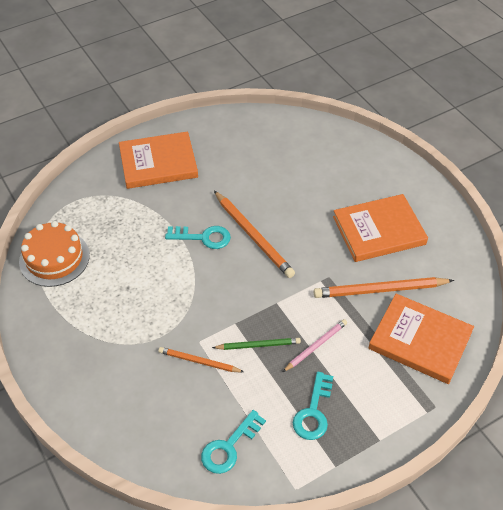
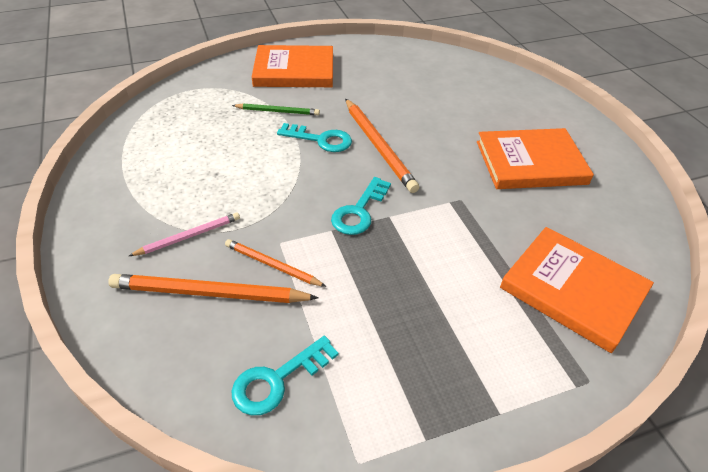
camera: 10 degrees right, 5 degrees down
orange cake [19,221,90,287] -> none
green pencil [212,338,301,350] -> green pencil moved to [232,103,320,115]
pink pencil [283,319,347,372] -> pink pencil moved to [129,212,240,256]
turquoise key [293,372,333,440] -> turquoise key moved to [331,177,391,235]
orange pencil [314,277,454,298] -> orange pencil moved to [108,274,319,303]

